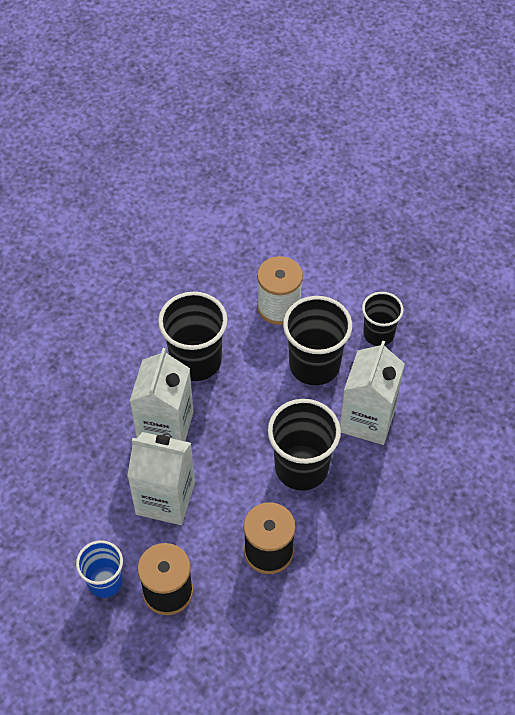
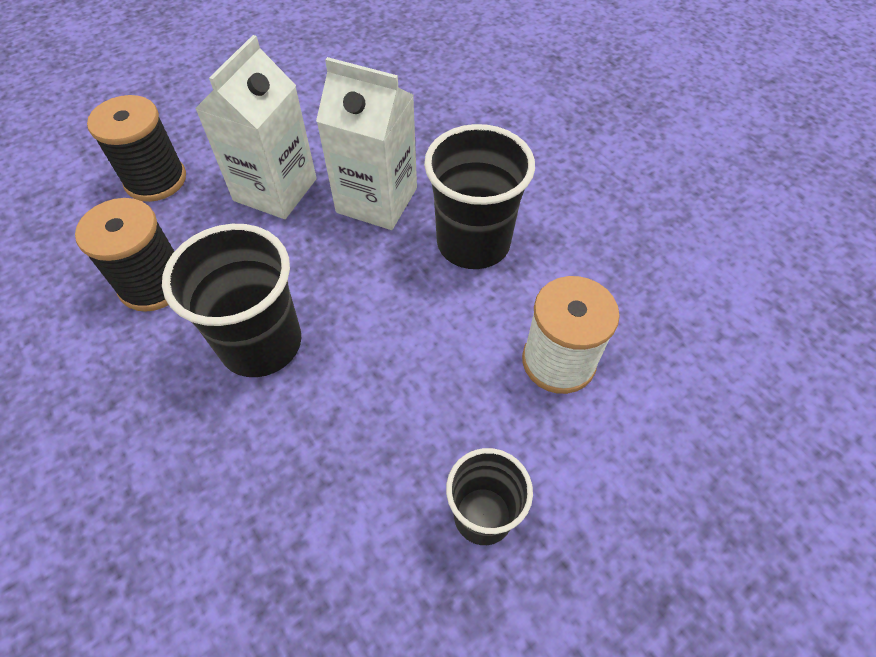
camera: 100 degrees right, 0 degrees up
blue cup [76,540,123,598] -> none
black cup [283,296,352,385] -> none
white carton [340,340,405,445] -> none

